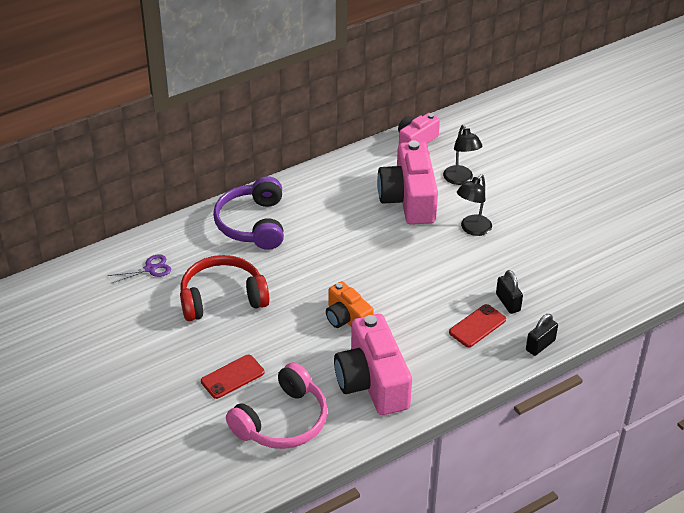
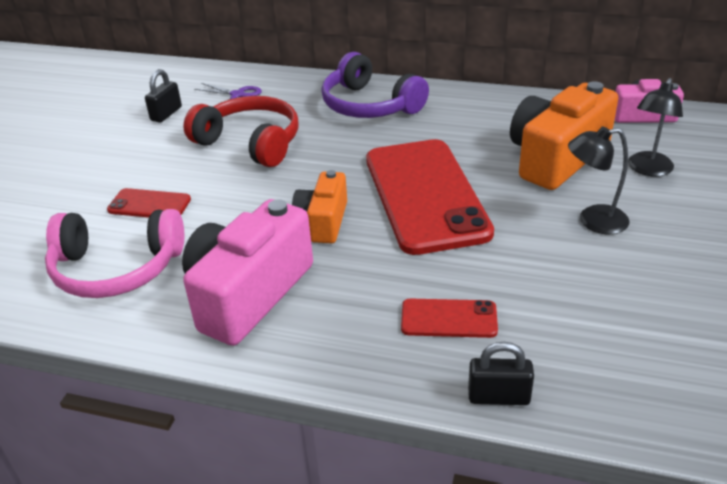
camera: 50 degrees right, 5 degrees down
purple headphones [213,176,284,250] -> purple headphones turned 90 degrees counterclockwise [321,52,429,118]
pink camera [377,140,438,225] -> orange camera [510,81,618,190]
black padlock [496,270,523,314] -> black padlock moved to [145,69,182,123]
none -> red phone [366,139,494,255]

